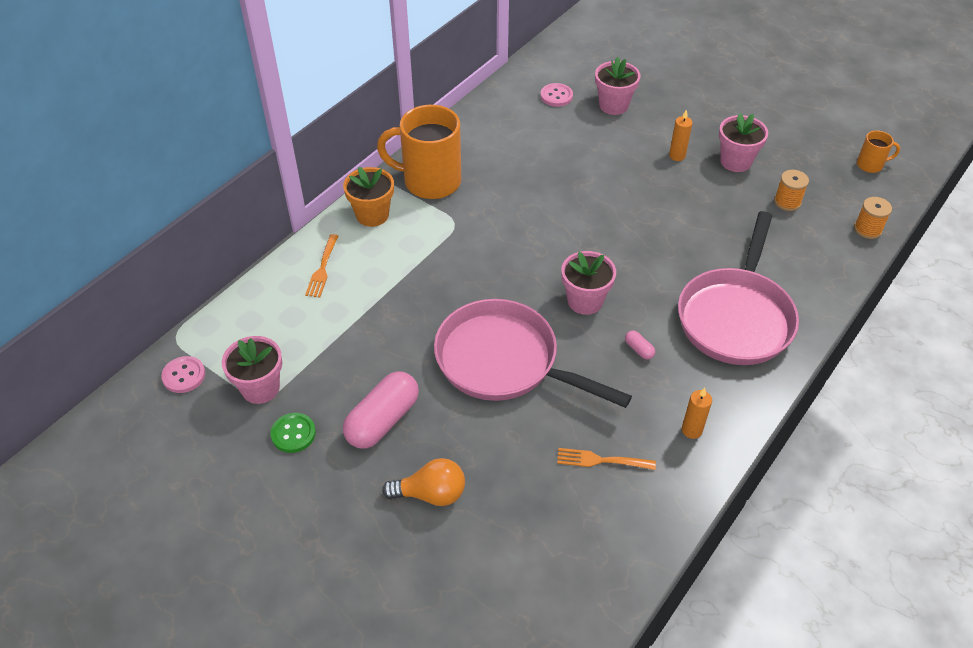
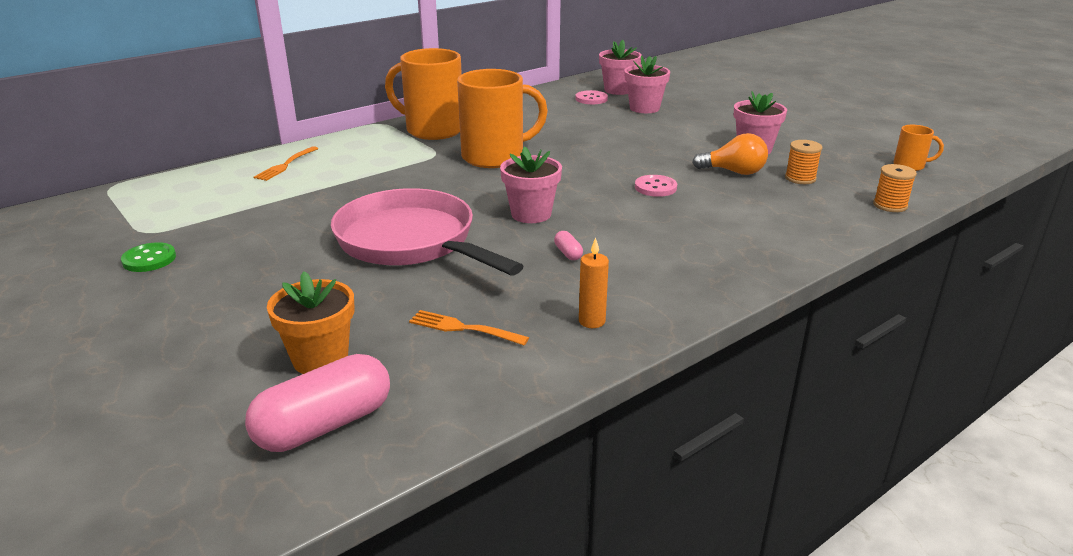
camera: 15 degrees right, 20 degrees down
pink button [161,356,205,393] -> pink button moved to [635,175,677,197]
pink flower pot [222,336,282,404] -> pink flower pot moved to [599,40,642,95]
orange flower pot [343,167,394,227] -> orange flower pot moved to [267,272,354,374]
pink capsule [343,371,419,448] -> pink capsule moved to [245,354,390,452]
orange light bulb [382,458,465,506] -> orange light bulb moved to [692,133,768,175]
orange candle [669,109,692,161] -> none
pink pan [678,211,799,365] -> none
none -> orange mug [457,69,548,168]

